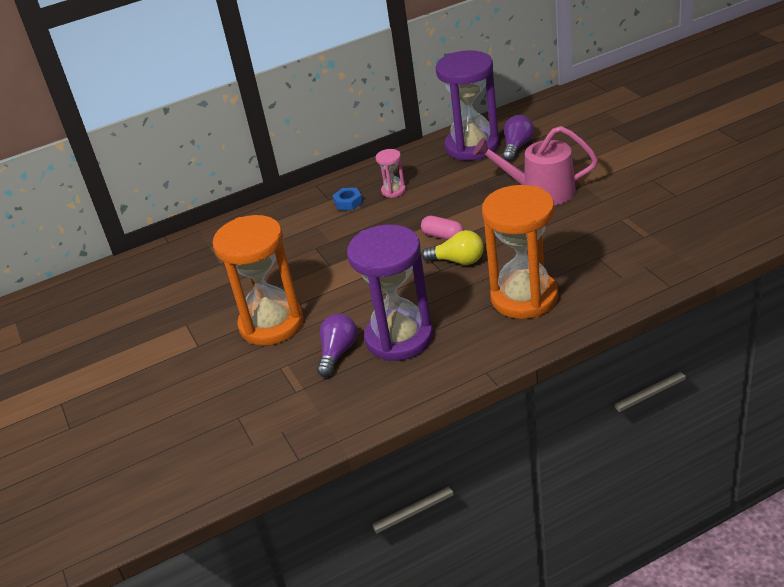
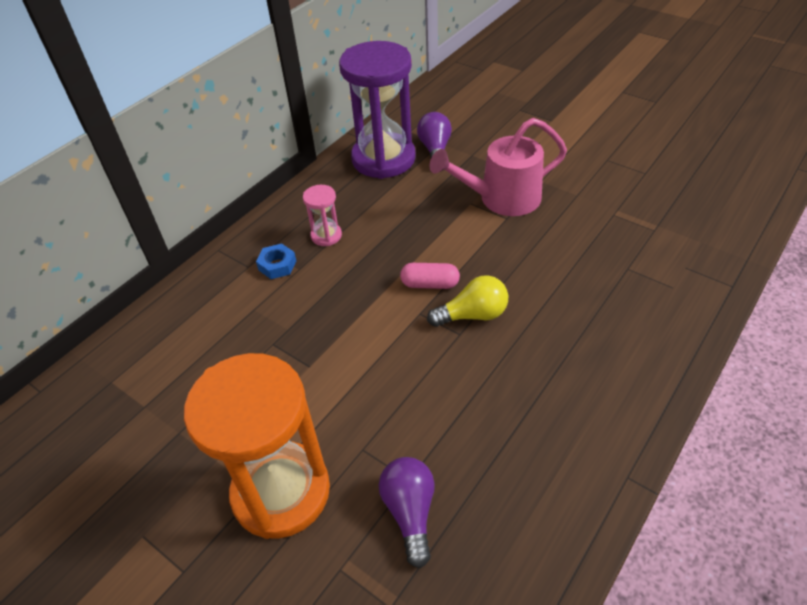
camera: 30 degrees left, 10 degrees up
purple hourglass [347,225,433,361] -> none
orange hourglass [482,185,558,319] -> none

